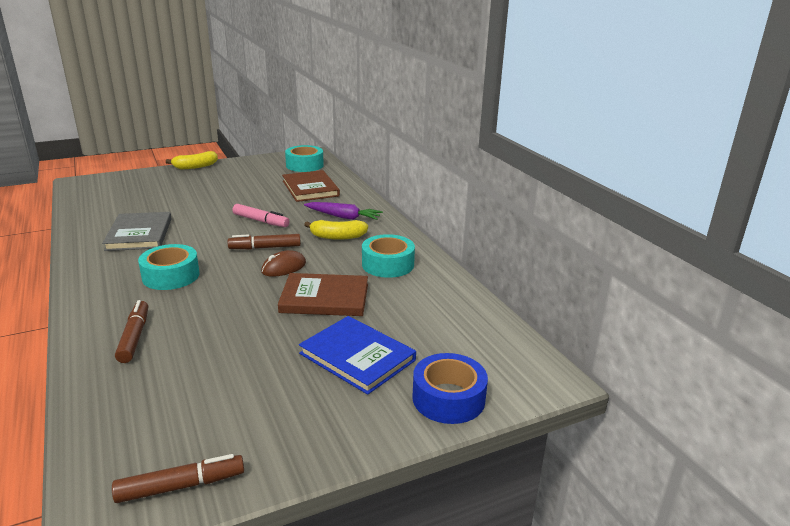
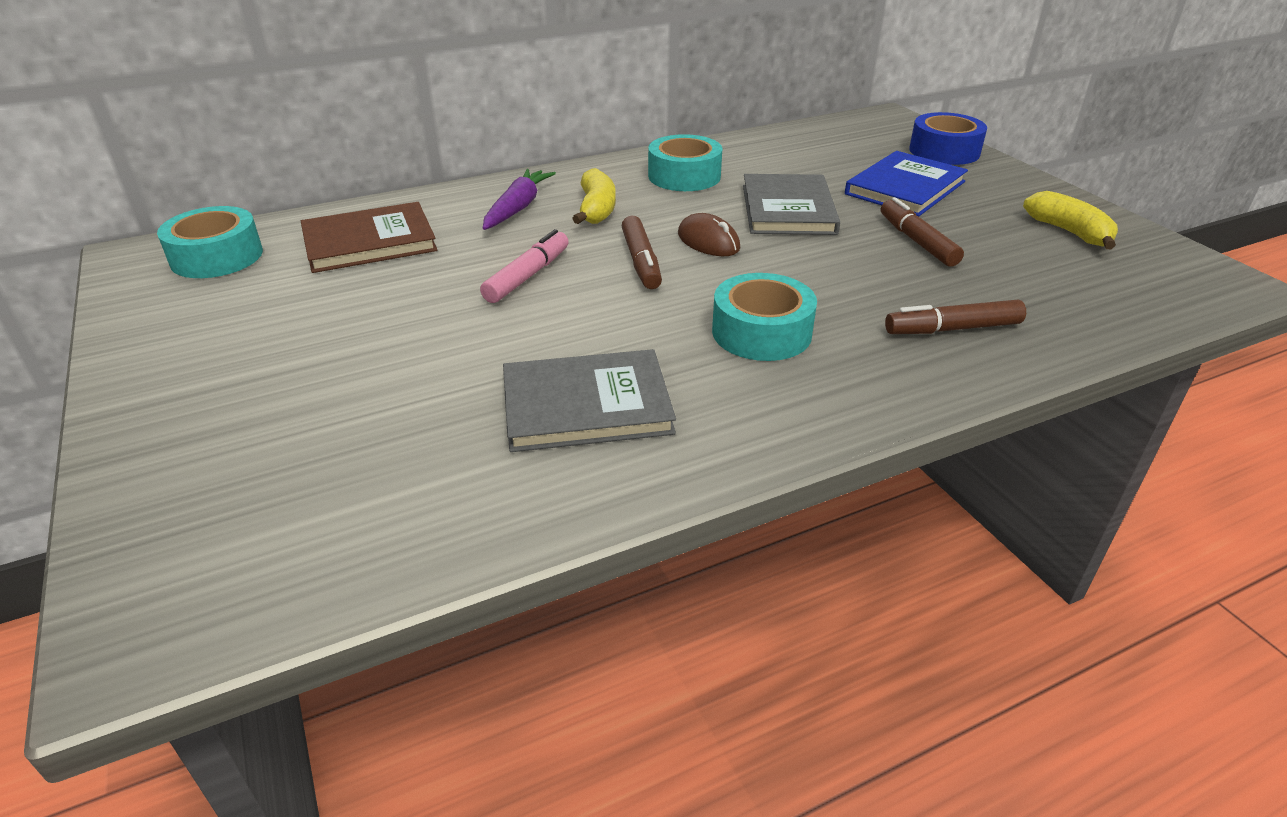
camera: 90 degrees left, 10 degrees up
brown marker [112,454,244,503] -> brown marker moved to [881,197,964,267]
yellow banana [166,151,218,169] -> yellow banana moved to [1023,191,1118,249]
brown book [278,273,368,316] -> grey book [743,174,840,235]

